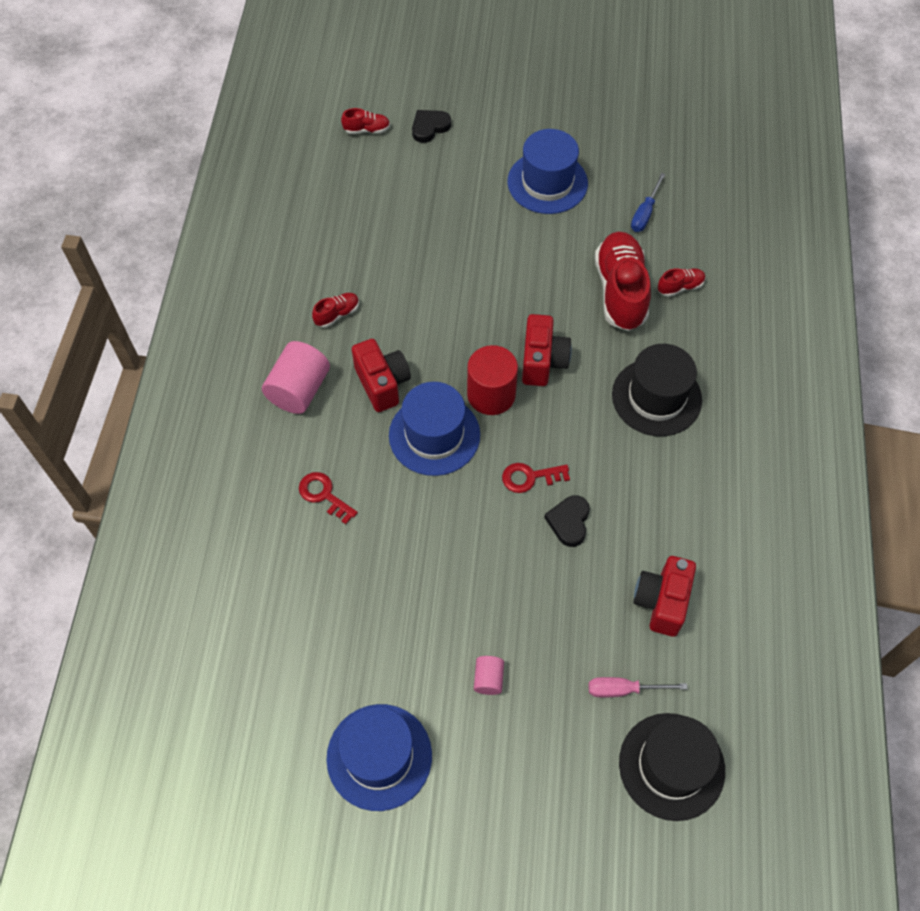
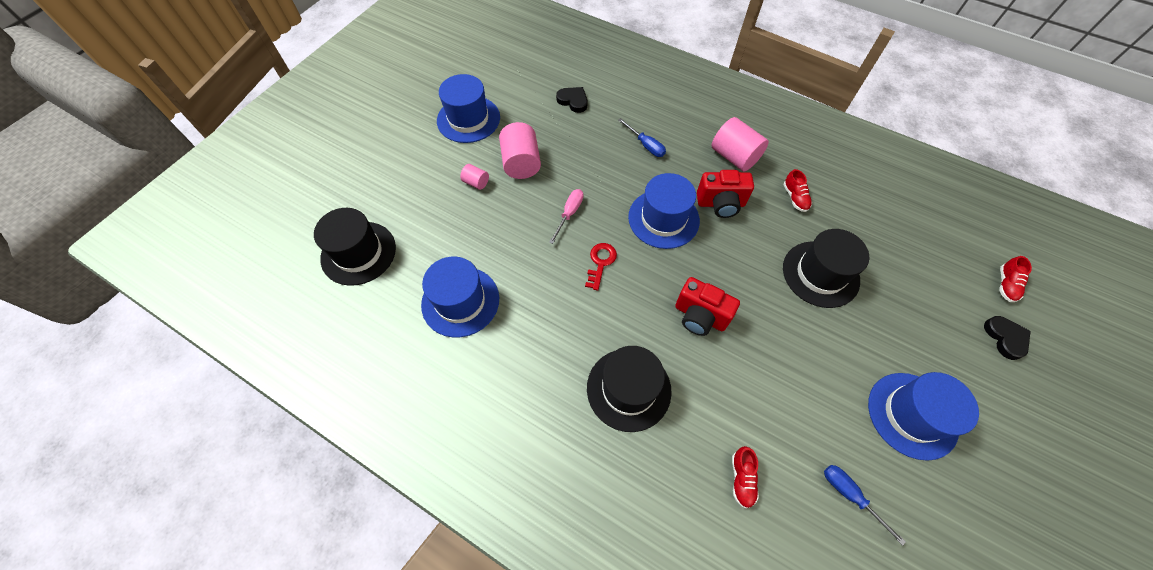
camera: 115 degrees right, 0 degrees up
red key [299,472,358,524] -> blue screwdriver [618,118,666,157]
red cylinder [467,345,518,415] -> none
black heart [544,495,590,547] -> black heart moved to [556,87,588,113]
pink screwdriver [589,677,688,697] -> pink screwdriver moved to [549,189,583,244]
red shoe [595,232,651,331] -> none
red camera [633,556,696,637] -> blue hat [421,257,499,337]
none -> pink cylinder [499,122,541,179]
none -> black hat [783,229,869,308]

